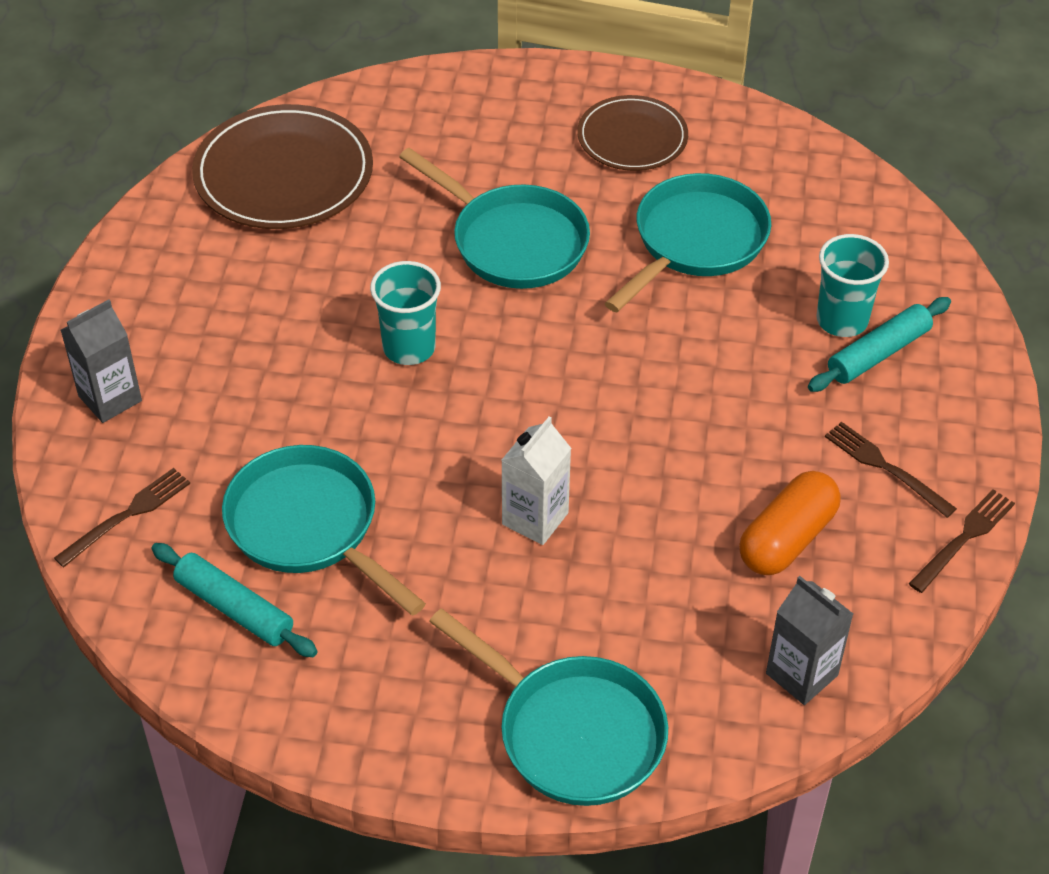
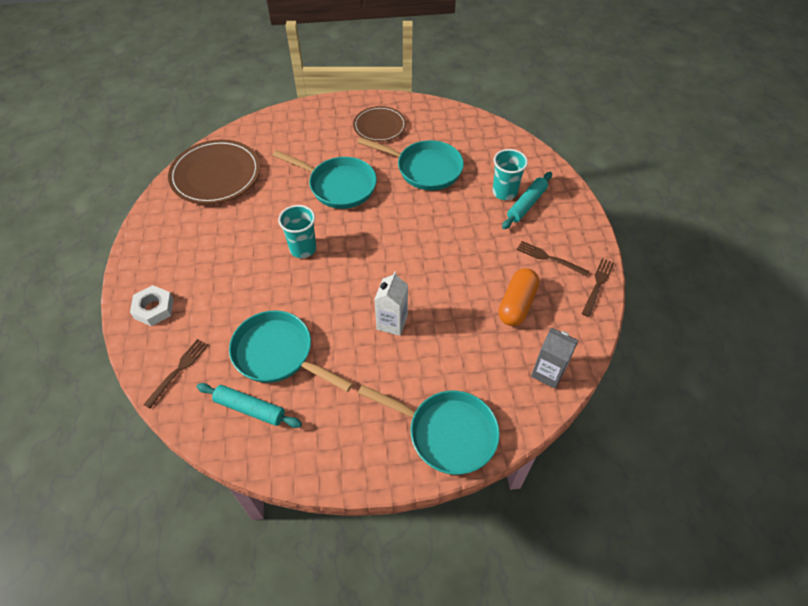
camera: 15 degrees left, 5 degrees up
grey carton [61,299,142,423] -> white nut [130,285,173,326]
turquoise pan [604,173,771,312] -> turquoise pan turned 90 degrees clockwise [358,137,464,190]

